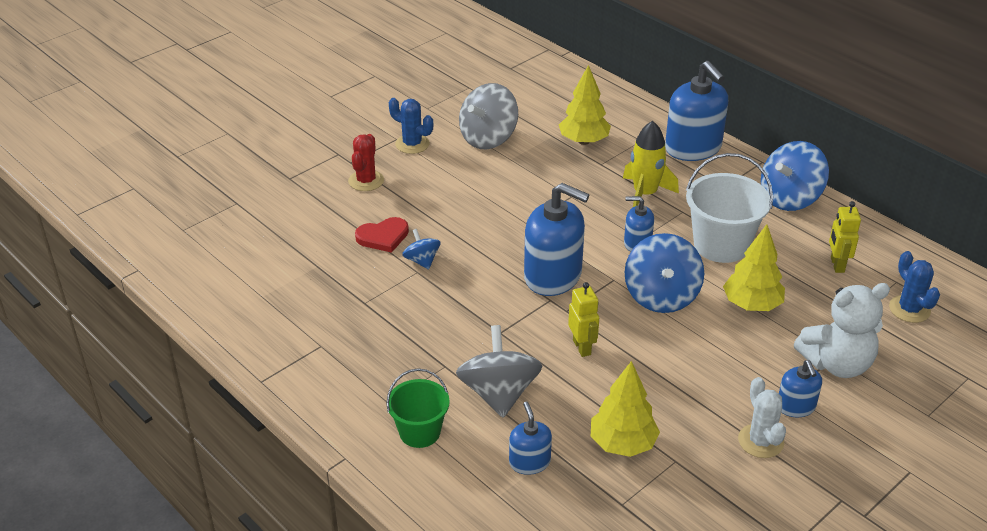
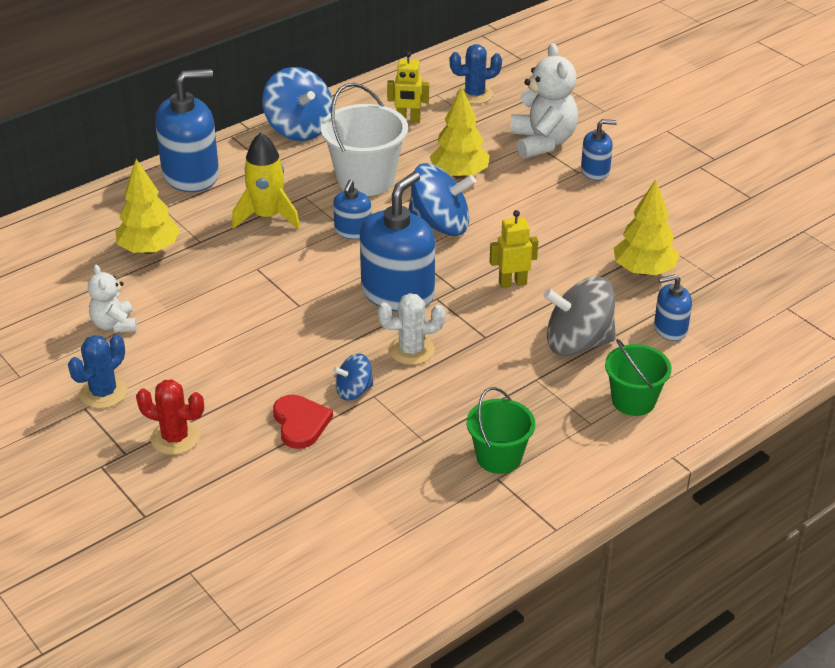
camera: 85 degrees left, 0 degrees up
grey spinning top [459,83,518,150] -> white teddy bear [88,264,137,333]
white cactus [738,377,786,458] -> white cactus moved to [378,293,445,365]
none -> green bucket [467,387,535,474]

